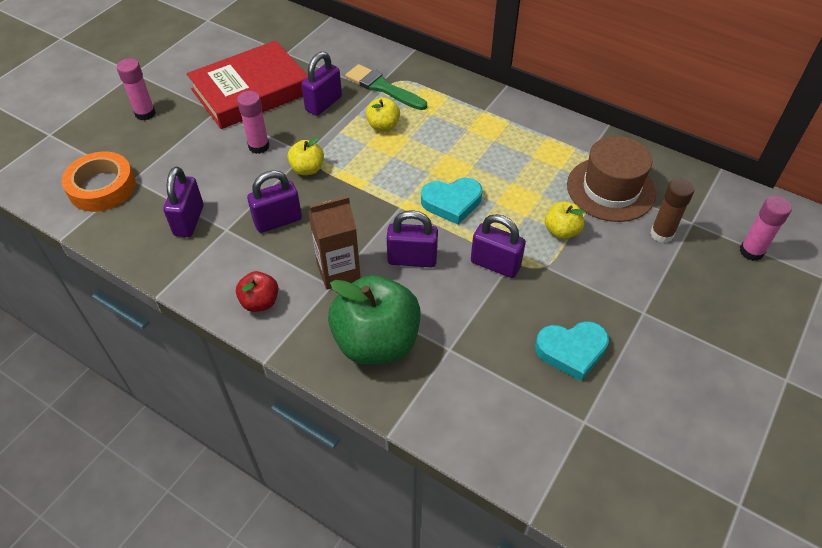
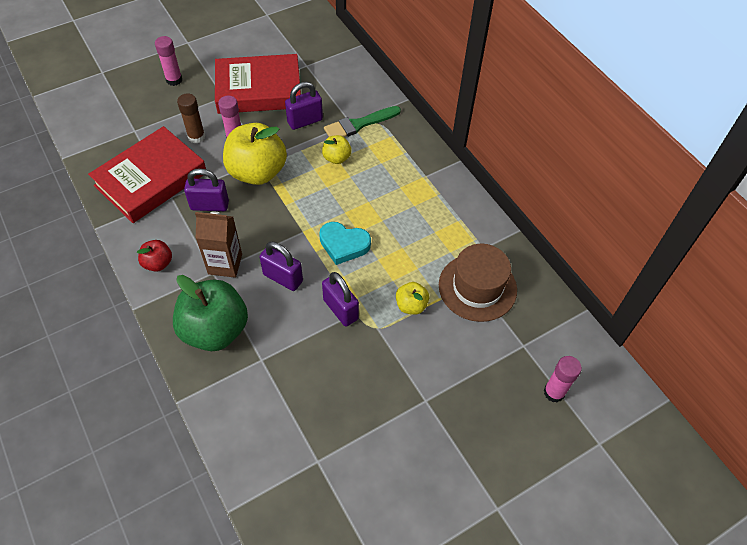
camera: 25 degrees right, 5 degrees up
orange tape [62,152,136,212] -> none
purple padlock [163,167,204,237] -> red book [88,126,206,223]
yellow apple [288,137,324,175] -> yellow apple [223,123,287,185], size x2.08
green brush [345,64,427,110] -> green brush turned 90 degrees counterclockwise [324,106,401,137]
turquoise heart [535,321,609,381] -> none
brown glue stick [650,178,694,243] -> brown glue stick moved to [177,93,205,143]

